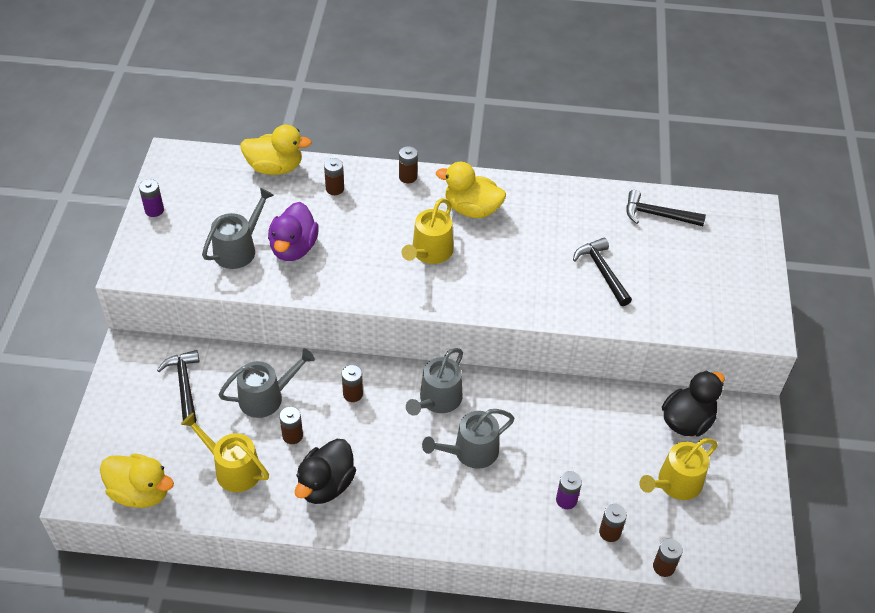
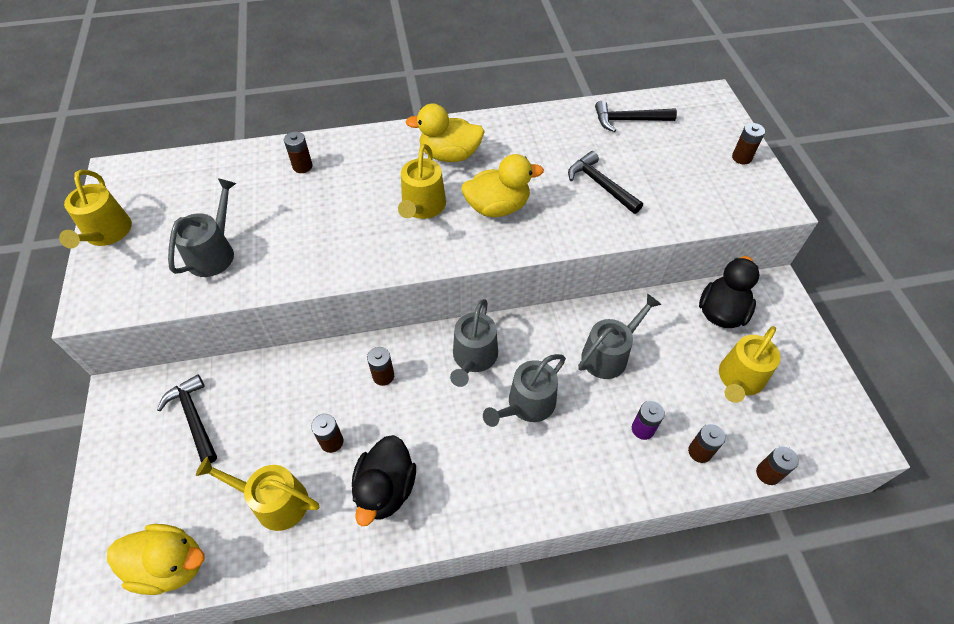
camera: 15 degrees left, 5 degrees up
purple battery [139,179,164,217] -> yellow watering can [59,170,132,248]
grey watering can [218,349,315,418] -> grey watering can moved to [578,294,661,379]
yellow duck [240,125,312,175] -> yellow duck moved to [461,154,544,217]
purple duck [268,202,319,261] -> none
brown battery [399,146,418,183] -> brown battery moved to [732,123,765,164]

